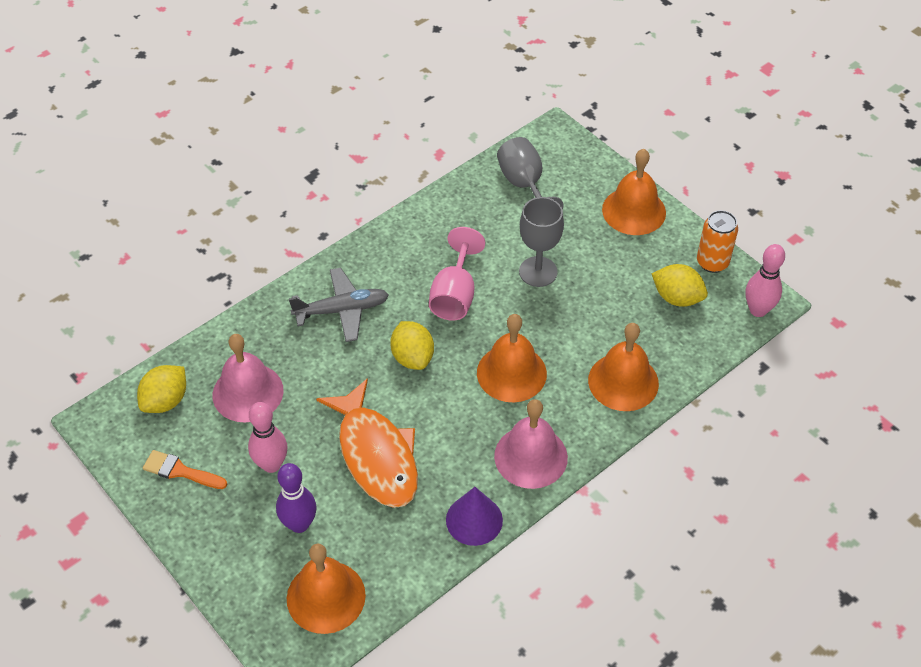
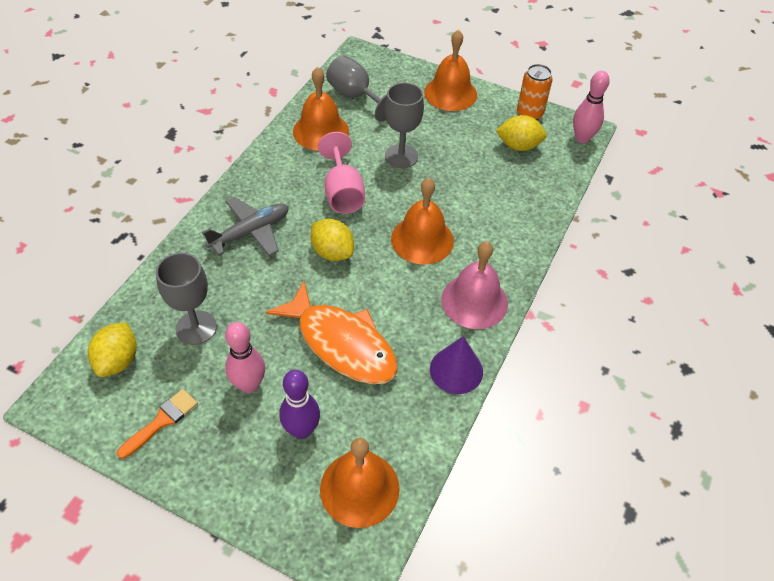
camera: 25 degrees left, 0 degrees up
orange brush [143,450,228,489] -> orange brush turned 135 degrees clockwise [117,389,198,459]
pink bell [212,334,284,423] -> grey goblet [156,253,217,345]
orange bell [588,323,659,411] -> orange bell moved to [293,67,349,151]

